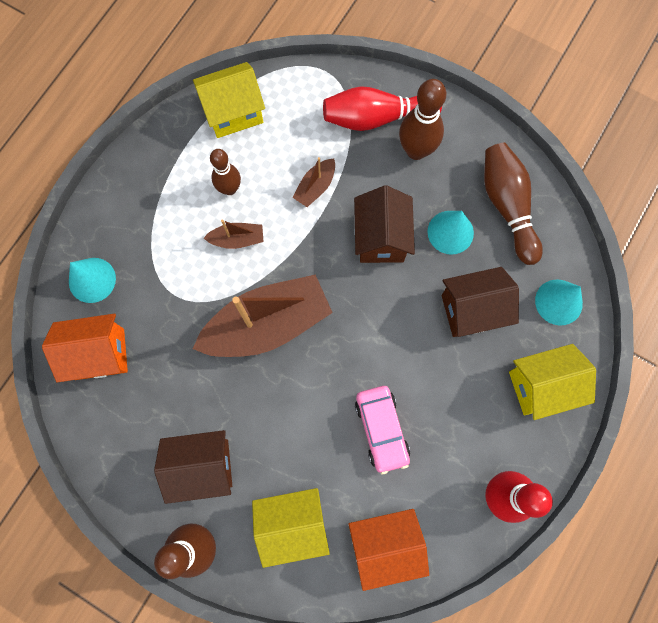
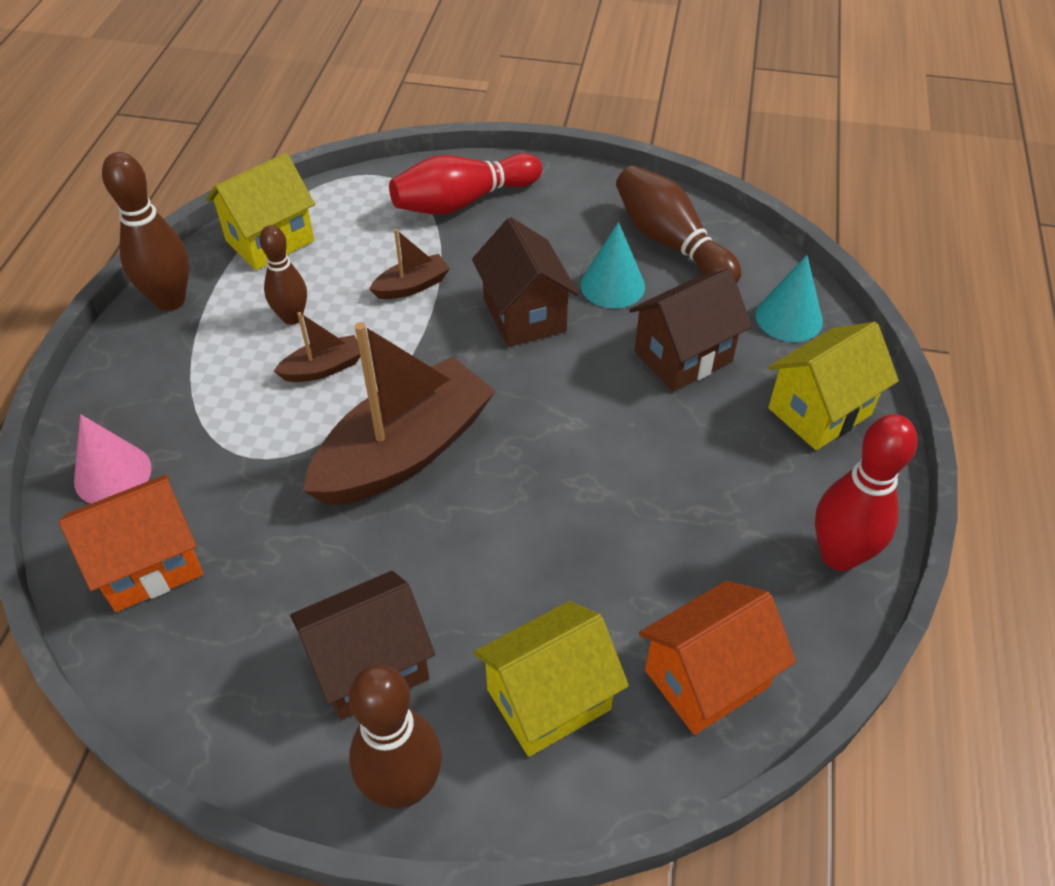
camera: 20 degrees left, 25 degrees down
turquoise cone [69,258,116,303] -> pink cone [74,414,152,503]
brown boat [292,157,335,207] -> brown boat turned 135 degrees counterclockwise [369,229,450,299]
pink car [355,386,410,474] -> none
brown bowling pin [399,79,446,160] -> brown bowling pin moved to [102,152,189,311]

